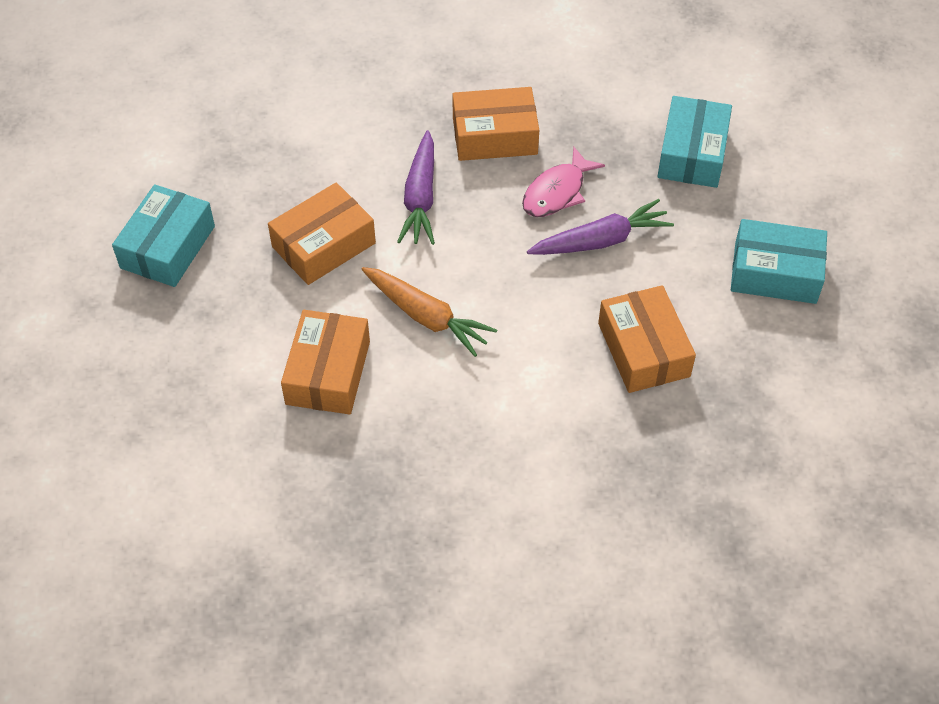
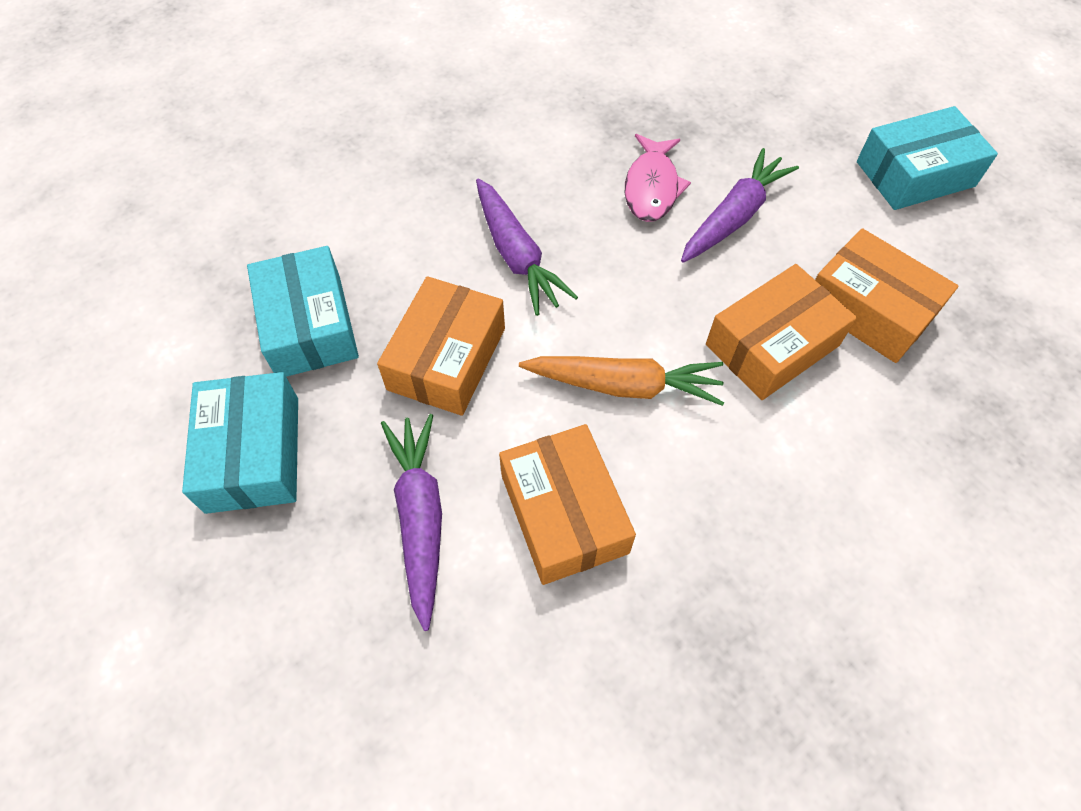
camera: 30 degrees left, 5 degrees up
orange box [452,87,539,161] -> orange box moved to [706,264,857,400]
turquoise box [657,96,732,188] -> turquoise box moved to [247,246,359,377]
none -> purple carrot [381,414,442,631]

